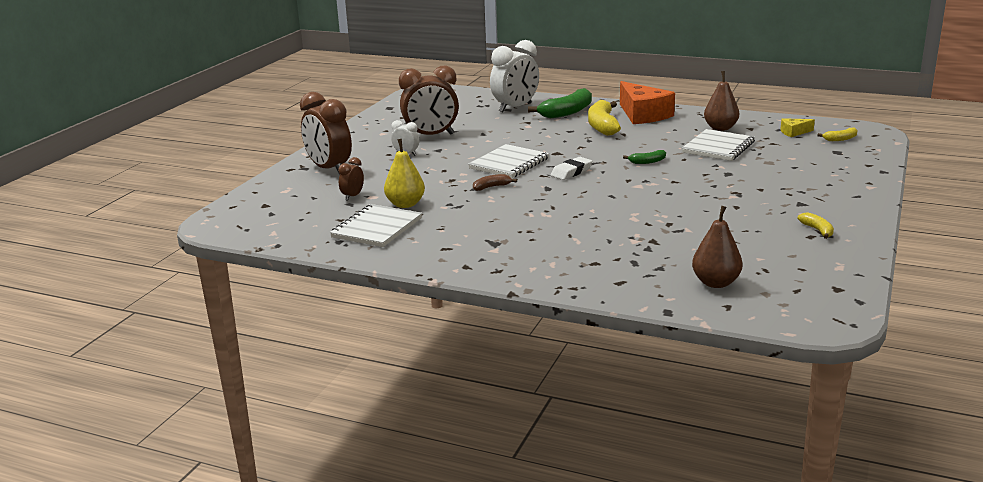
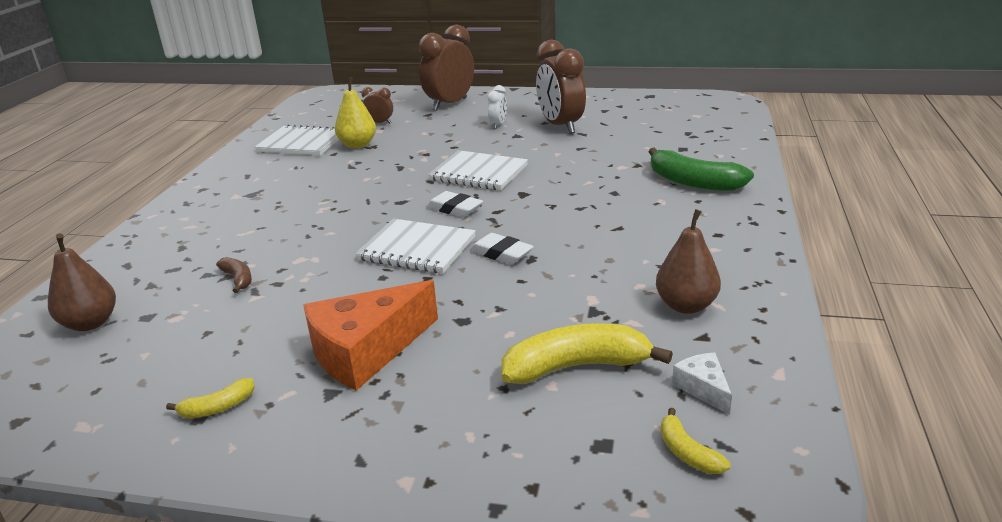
camera: 80 degrees right, 5 degrees up
brown banana [473,174,517,191] -> brown banana moved to [216,257,252,293]
white clock [490,40,539,112] -> none
yellow banana [588,100,621,136] -> yellow banana moved to [501,323,673,384]
orange cheese [620,81,675,124] -> orange cheese moved to [303,280,438,391]
green banana [623,150,666,164] -> white eraser [470,233,534,264]
white notebook [682,129,755,161] -> white notebook moved to [356,218,476,273]
yellow cheese [780,118,815,137] -> white cheese [672,352,732,415]

